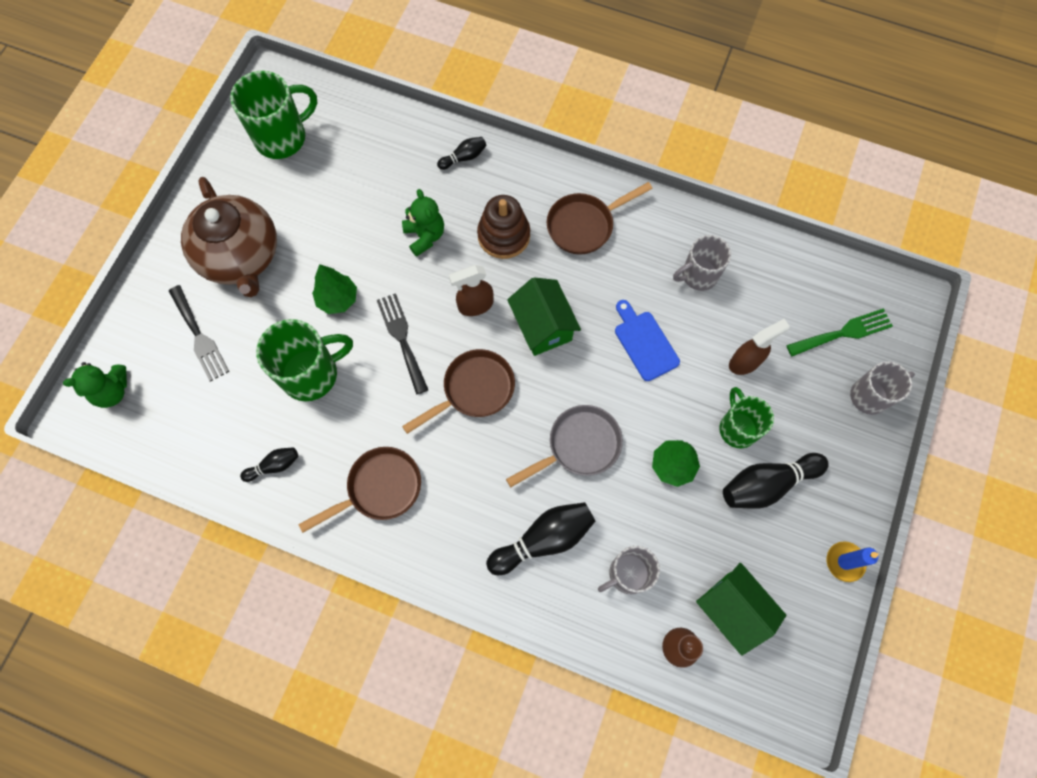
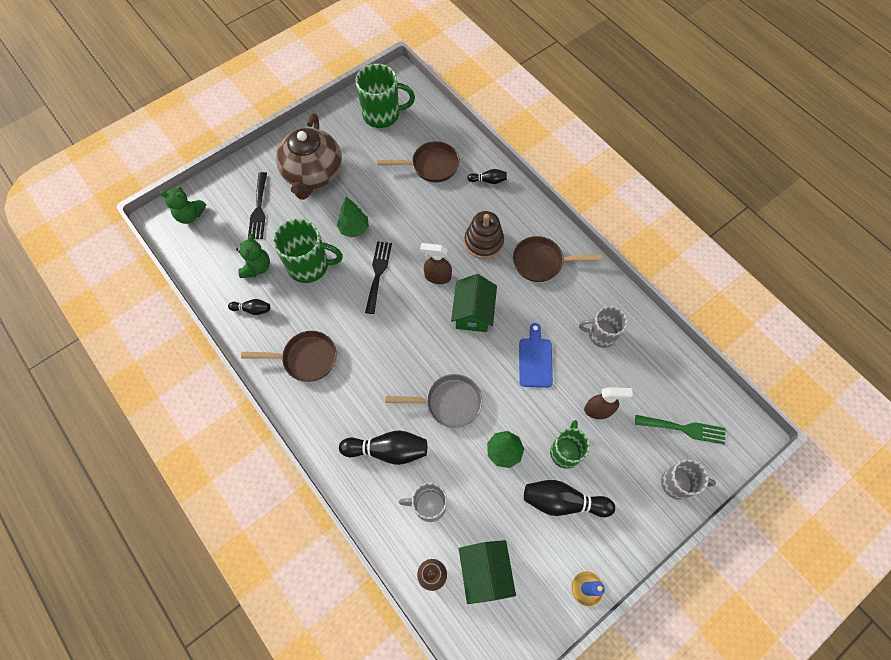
camera: 30 degrees right, 5 degrees down
green teddy bear [402,189,444,257] -> green teddy bear moved to [236,234,270,278]
brown pan [402,349,515,434] -> brown pan moved to [377,141,459,182]

